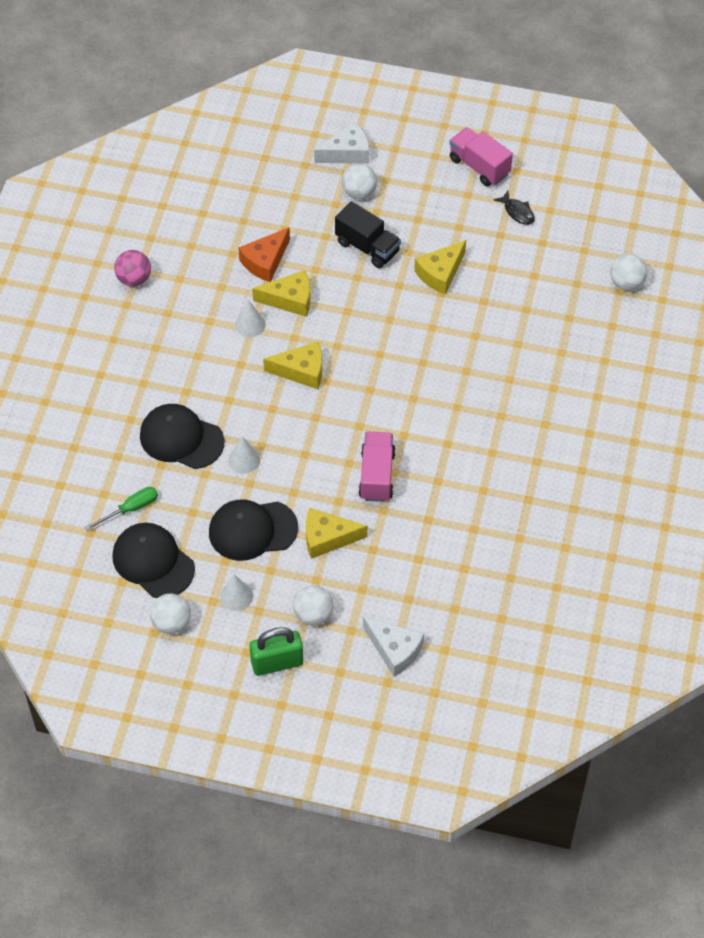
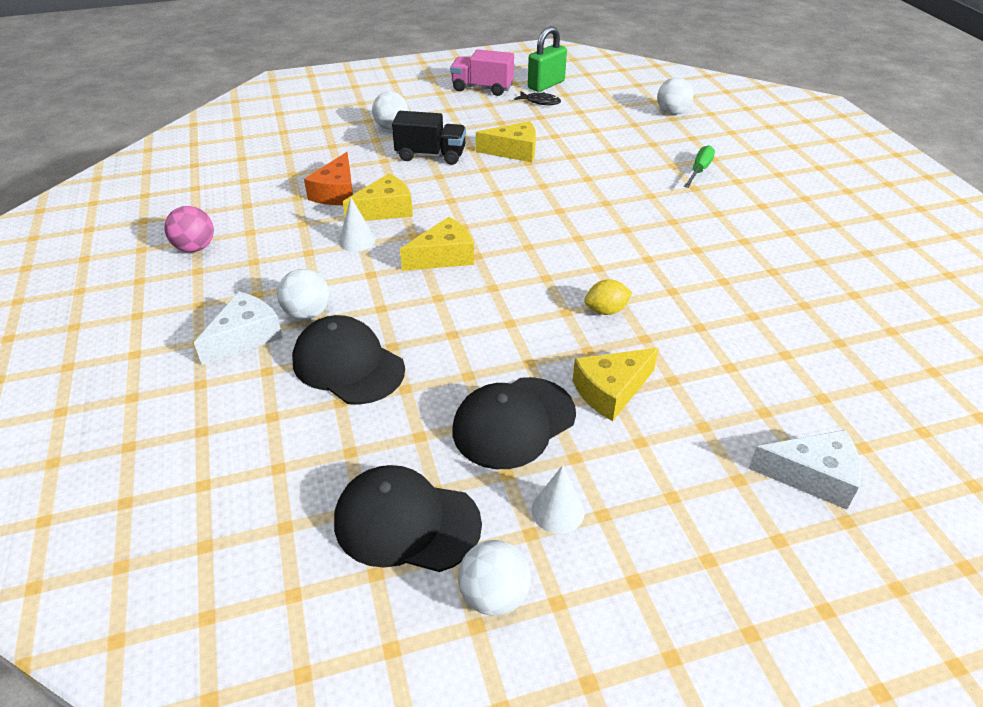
camera: 30 degrees left, 15 degrees down
green screwdriver [85,487,158,531] -> green screwdriver moved to [684,145,715,188]
black cap [140,404,225,469] -> black cap turned 45 degrees clockwise [292,315,405,405]
white cone [229,436,260,474] -> none
green padlock [249,627,303,676] -> green padlock moved to [528,26,567,92]
white ball [293,585,334,626] -> white ball moved to [277,269,330,320]
white cheese [314,121,369,164] -> white cheese moved to [194,292,283,365]
pink truck [358,432,396,502] -> yellow lemon [584,279,632,315]
yellow cheese [414,240,466,295] -> yellow cheese turned 105 degrees counterclockwise [476,121,536,162]

